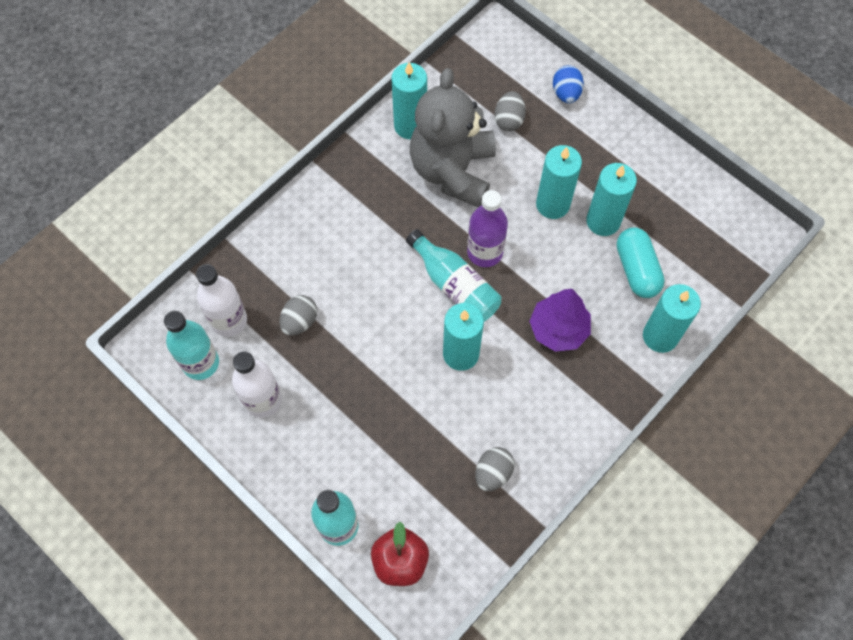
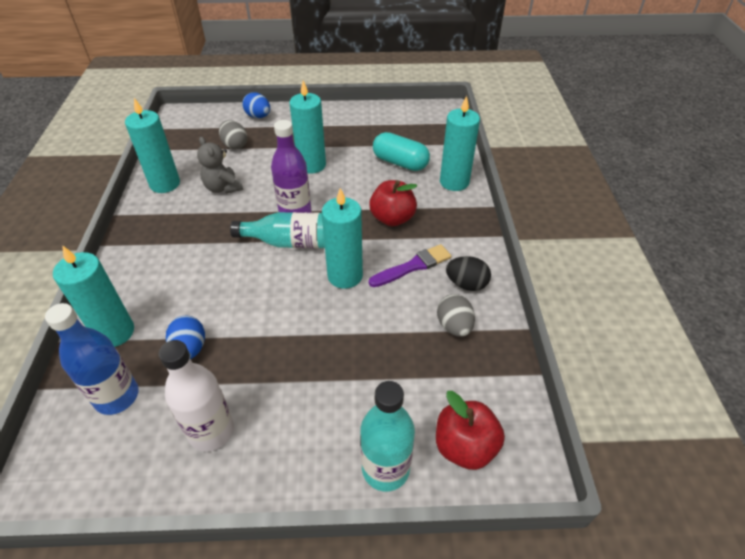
camera: 45 degrees left, 20 degrees down
turquoise bottle [164,311,219,380] -> none
white bottle [196,264,247,337] -> blue bottle [45,303,139,415]
grey egg [279,295,317,336] -> blue egg [166,315,205,359]
grey teddy bear [410,68,496,207] -> grey teddy bear [197,137,243,194], size x0.48
purple tree [529,289,591,352] -> red apple [369,180,417,226]
turquoise candle [586,163,637,236] -> turquoise candle moved to [53,245,134,347]
none -> purple brush [369,244,451,287]
none -> black egg [446,256,491,291]

